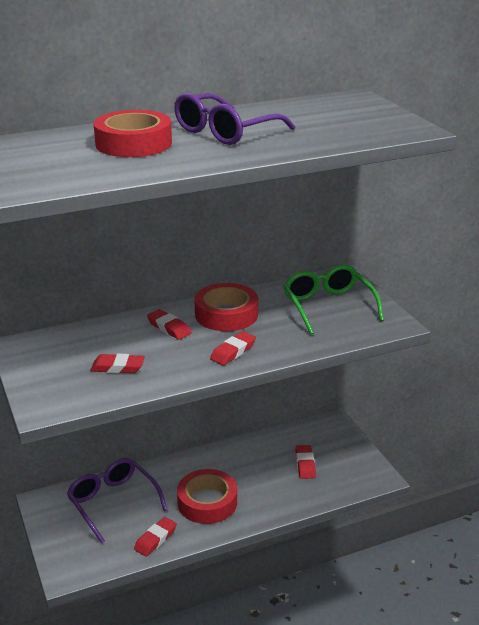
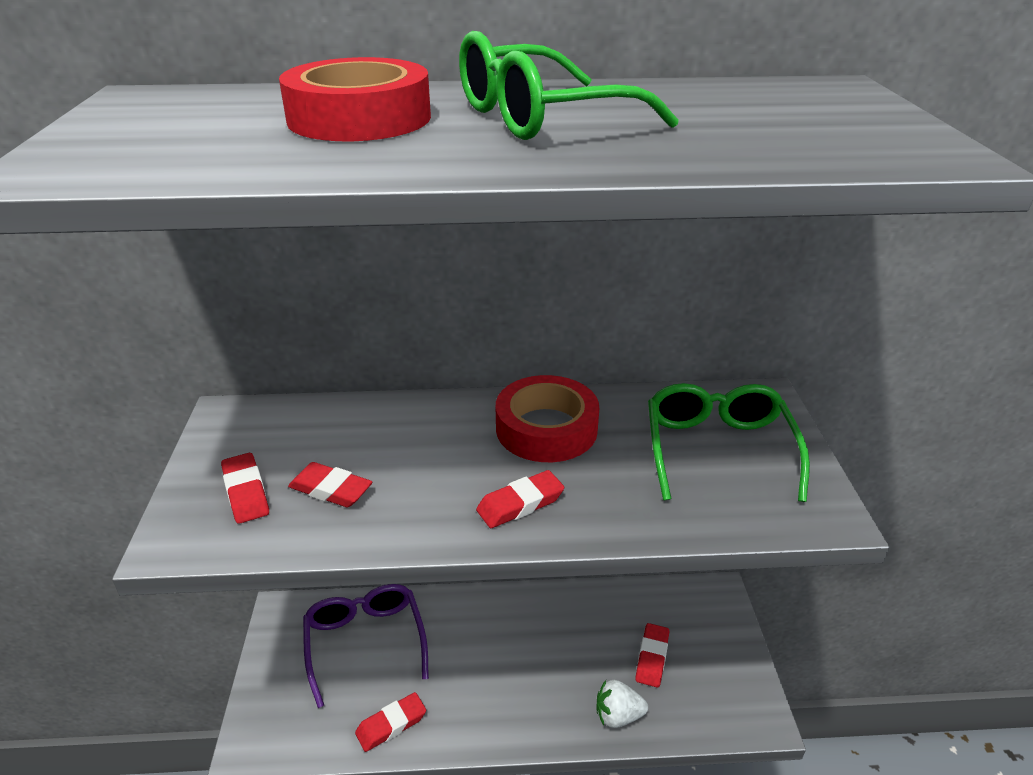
camera: 20 degrees right, 5 degrees up
red eraser [147,309,192,340] -> red eraser moved to [221,453,269,524]
purple glasses [174,93,295,145] -> green glasses [459,31,679,140]
red tape [177,469,237,524] -> none
none -> white strawberry [596,680,648,728]

